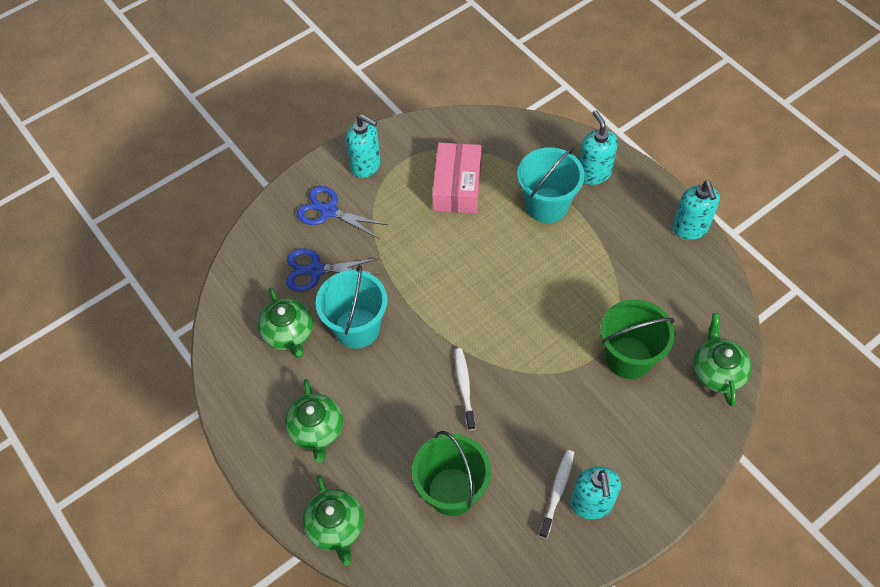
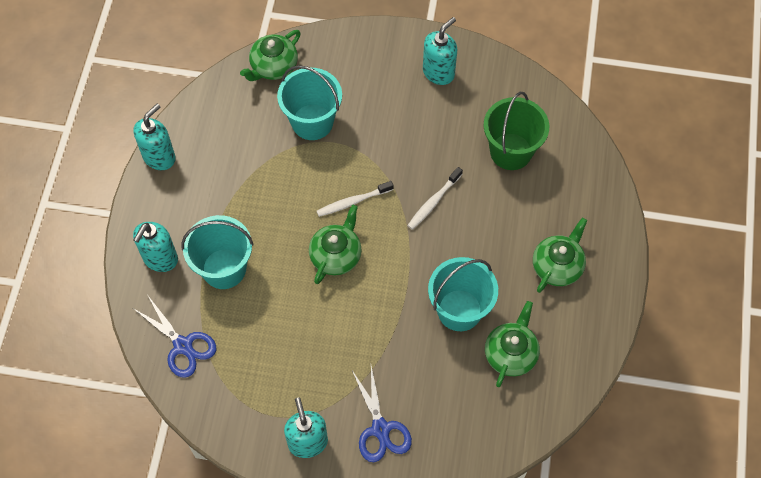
camera: 135 degrees left, 5 degrees up
blue scissors [286,248,380,291] -> blue scissors moved to [133,296,216,378]
green teapot [303,475,364,566] -> green teapot moved to [309,204,362,284]
pink box [432,142,482,213] -> none
white toothbrush [539,450,574,538] -> white toothbrush moved to [317,181,394,217]
green bucket [600,299,675,379] -> turquoise bucket [277,65,342,140]

